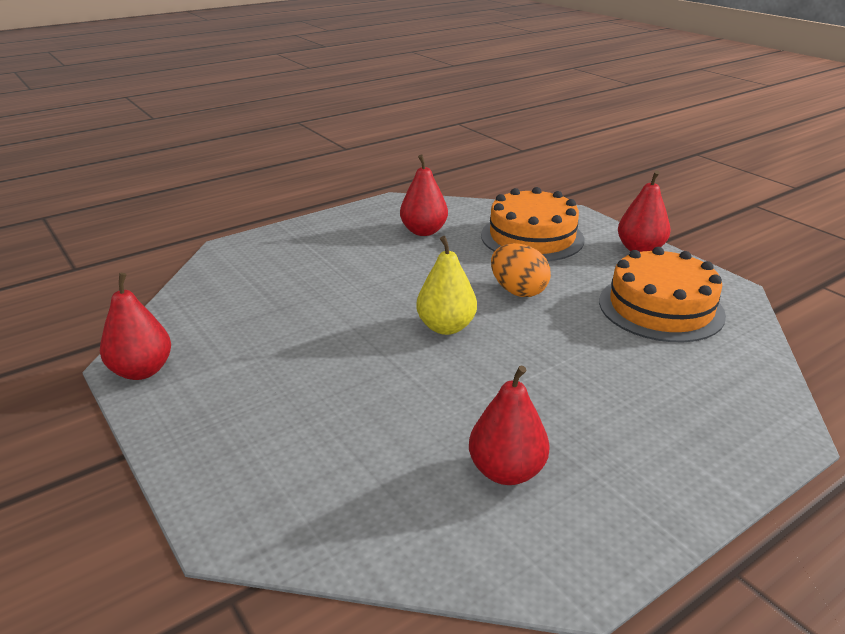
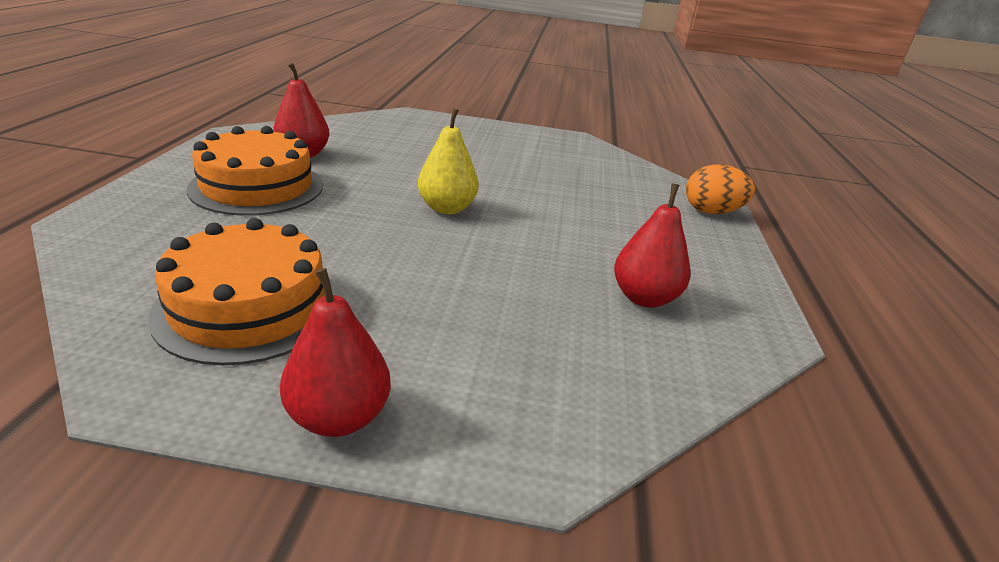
camera: 130 degrees right, 0 degrees up
red pear [100,273,171,380] -> none
orange cake [481,187,584,261] -> orange cake moved to [187,126,323,216]
orange egg [491,243,551,297] -> orange egg moved to [686,164,755,214]

